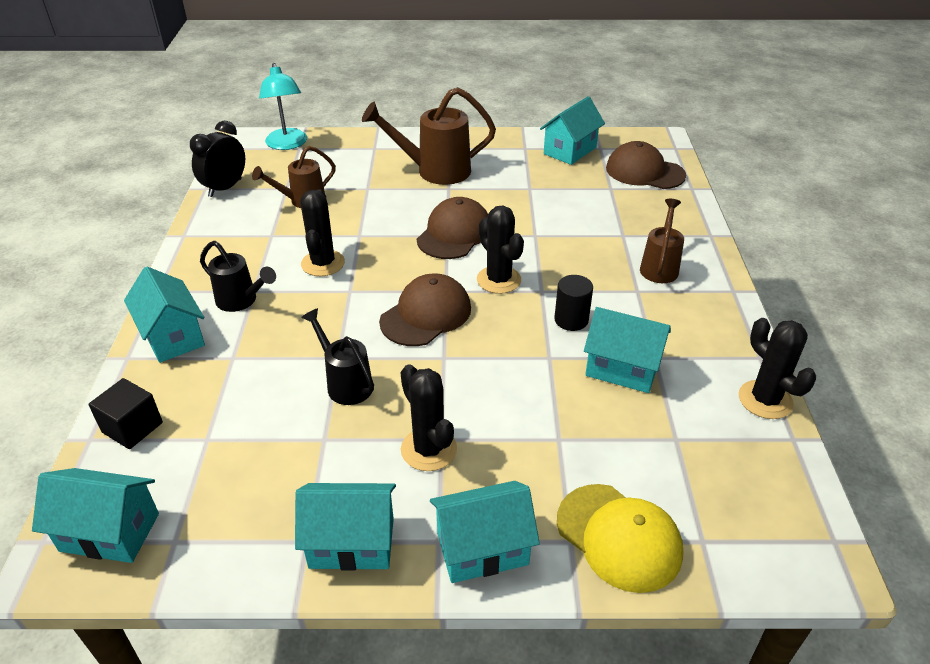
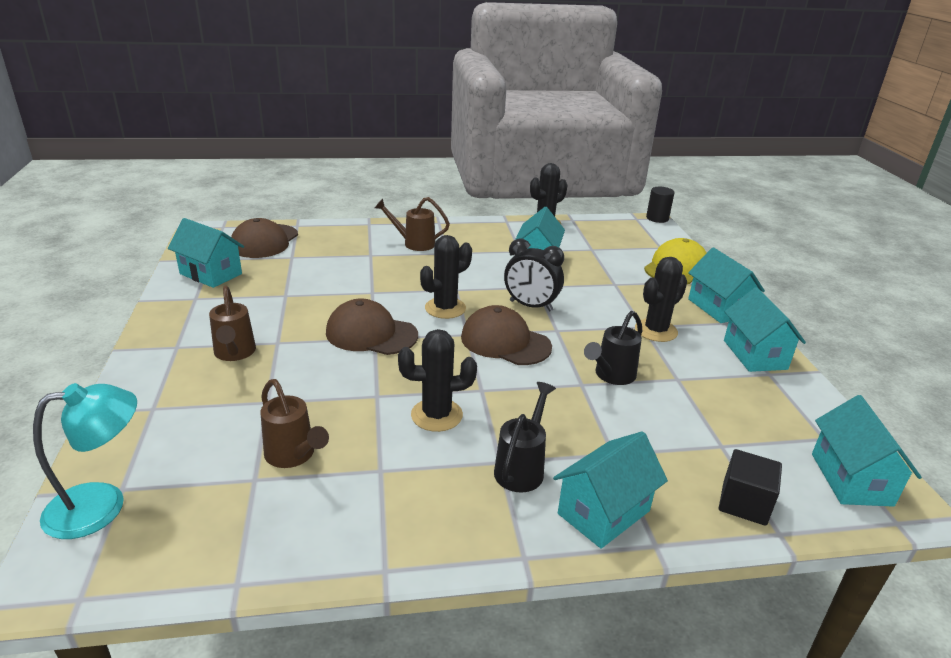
camera: 100 degrees left, 10 degrees down
black clock [190,121,245,197] -> black clock moved to [504,238,564,311]
brown watering can [362,87,496,185] -> brown watering can [209,286,256,361], size x0.62
black cylinder [554,275,593,331] -> black cylinder moved to [646,187,674,223]

